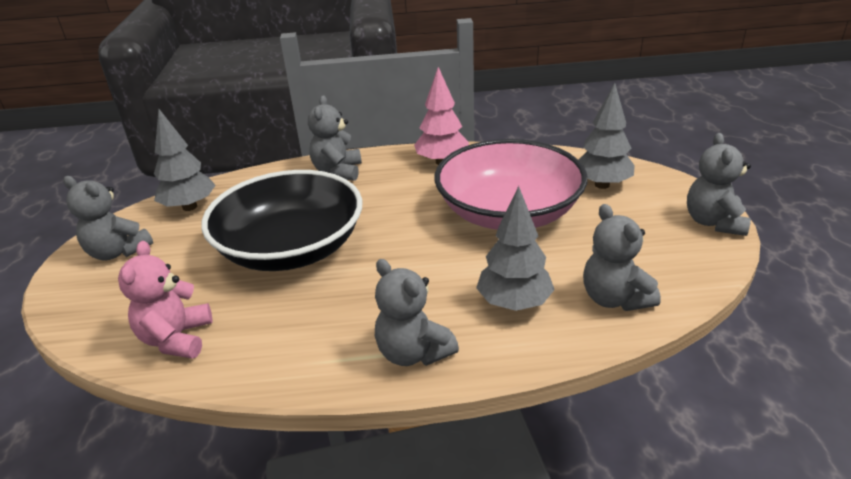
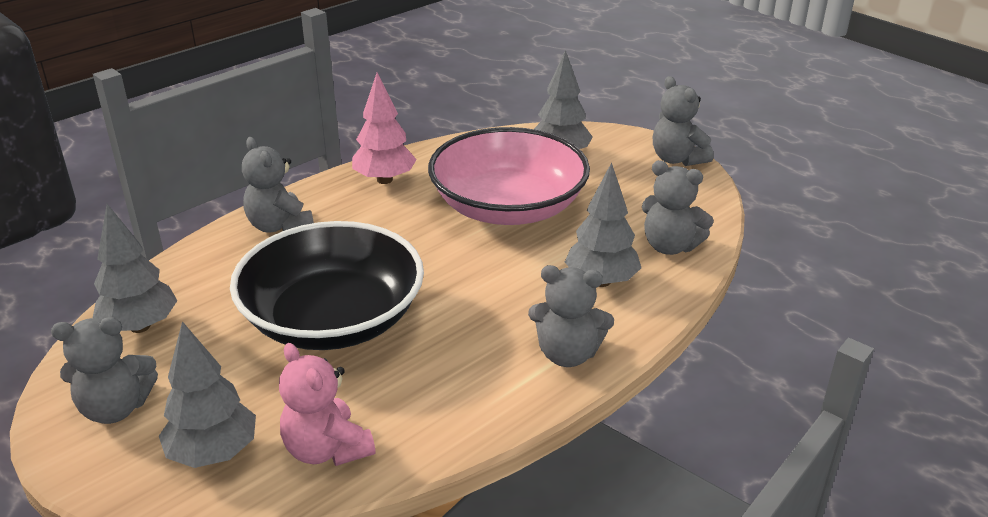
camera: 40 degrees left, 0 degrees up
none -> grey tree [159,321,256,468]

